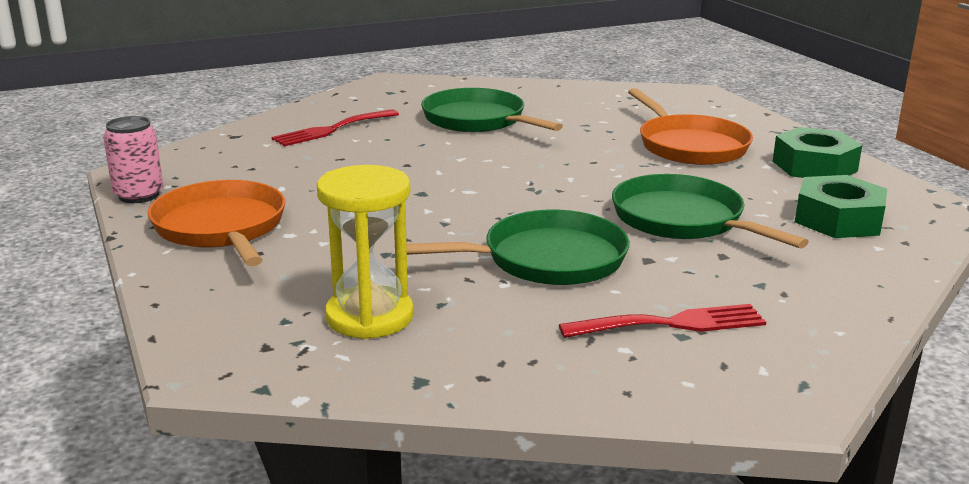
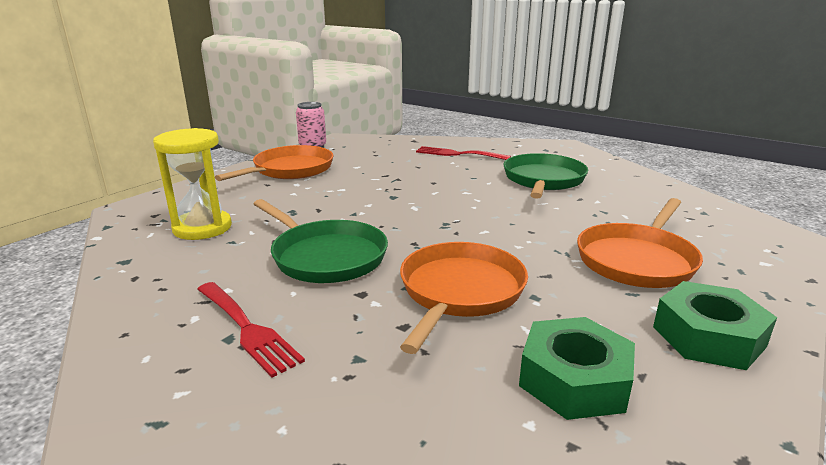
camera: 60 degrees right, 0 degrees up
green pan [612,174,809,249] -> orange pan [400,242,528,354]

